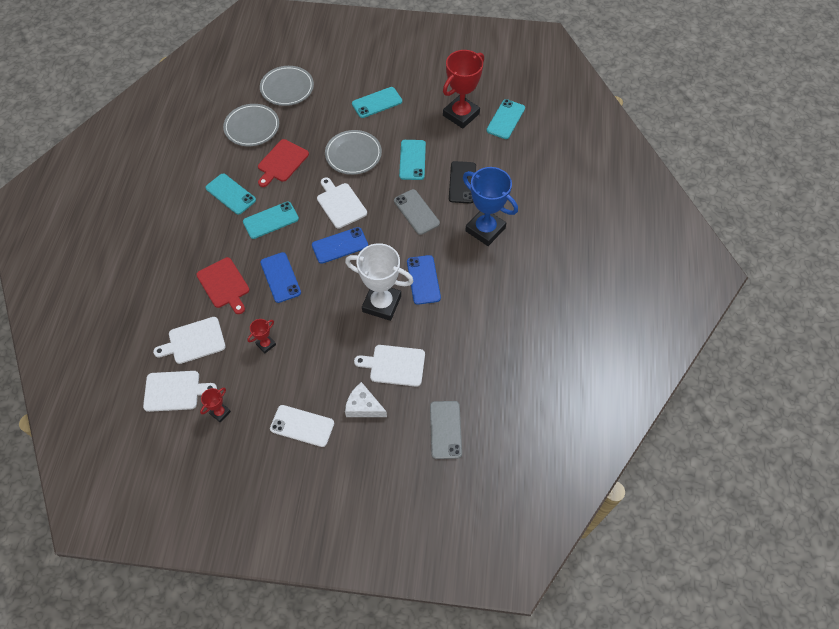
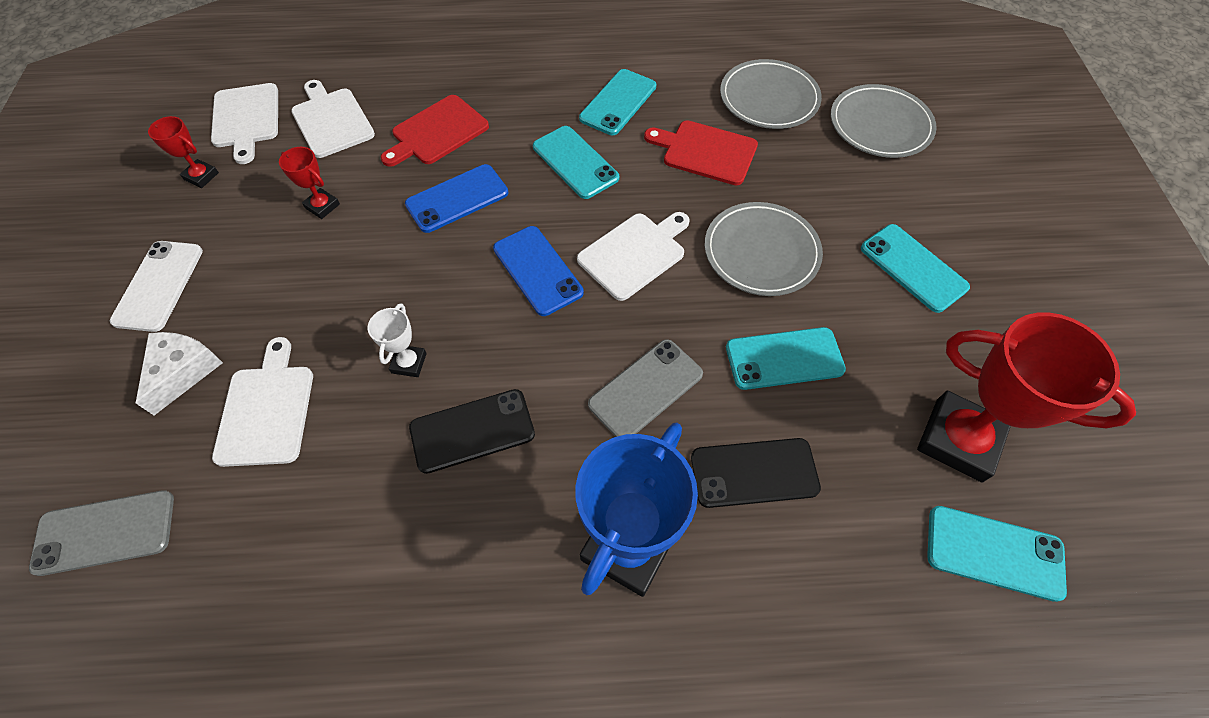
camera: 80 degrees right, 0 degrees up
white trophy [345,243,414,321] -> white trophy [368,303,427,377], size x0.46
blue phone [407,255,441,305] -> black phone [409,389,535,474]

